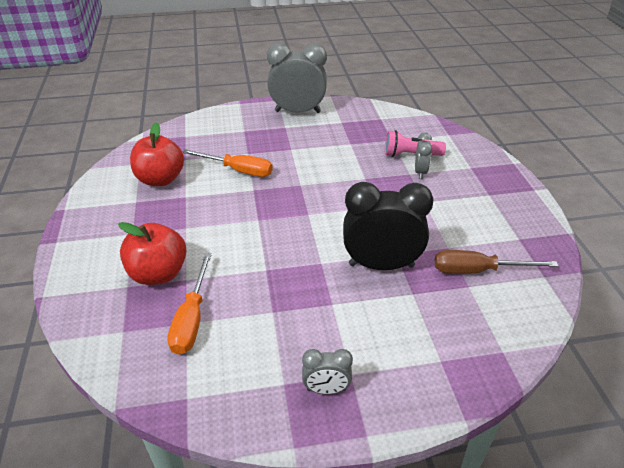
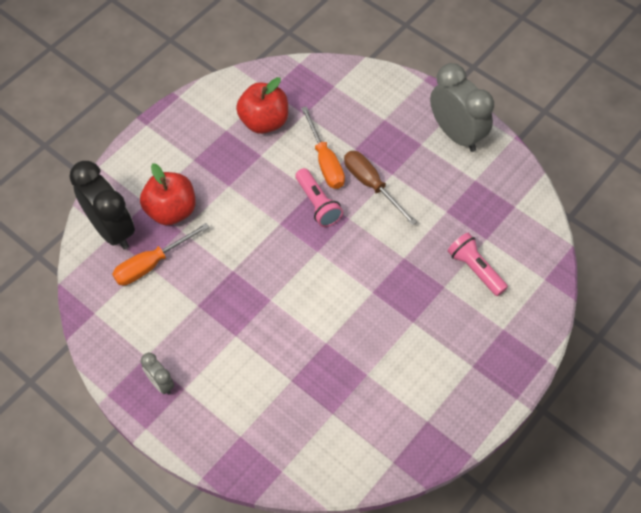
camera: 50 degrees right, 20 degrees up
black clock [343,182,433,270] -> black clock moved to [69,161,135,250]
grey clock [415,132,432,179] -> none
brown screwdriver [435,250,558,274] -> brown screwdriver moved to [344,151,417,225]
none -> pink flashlight [295,168,343,227]

